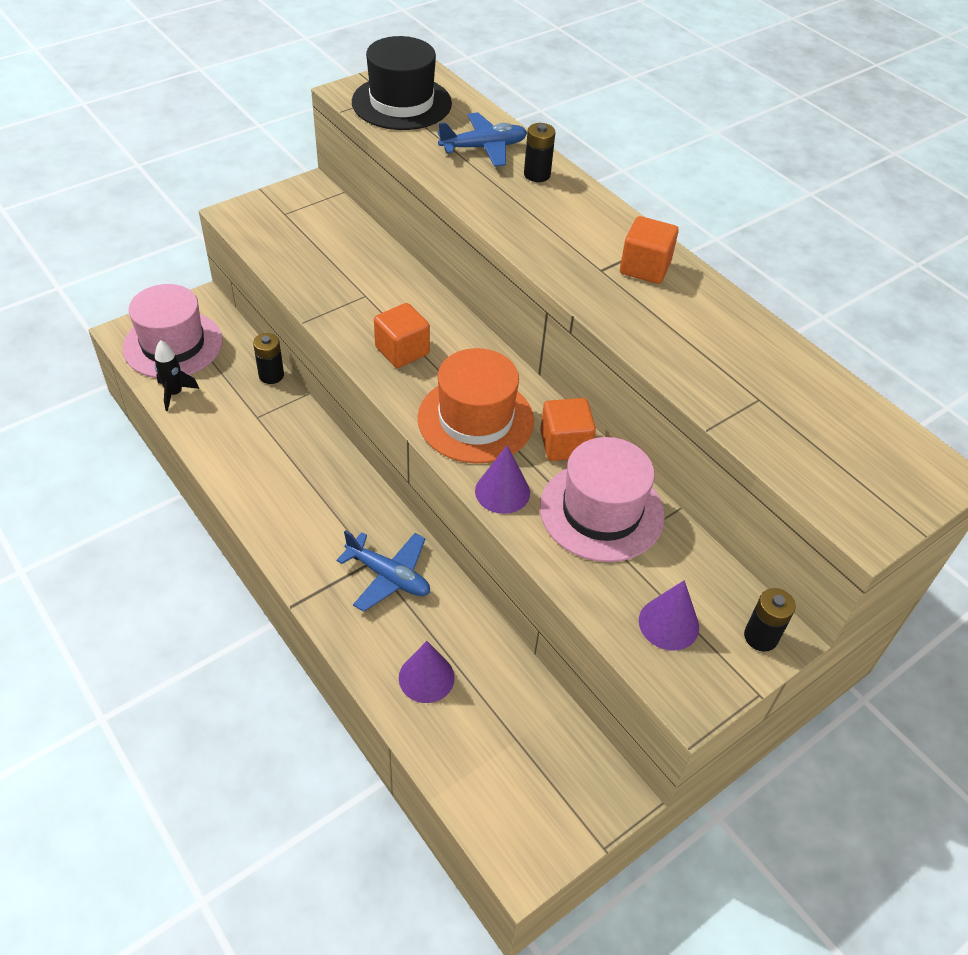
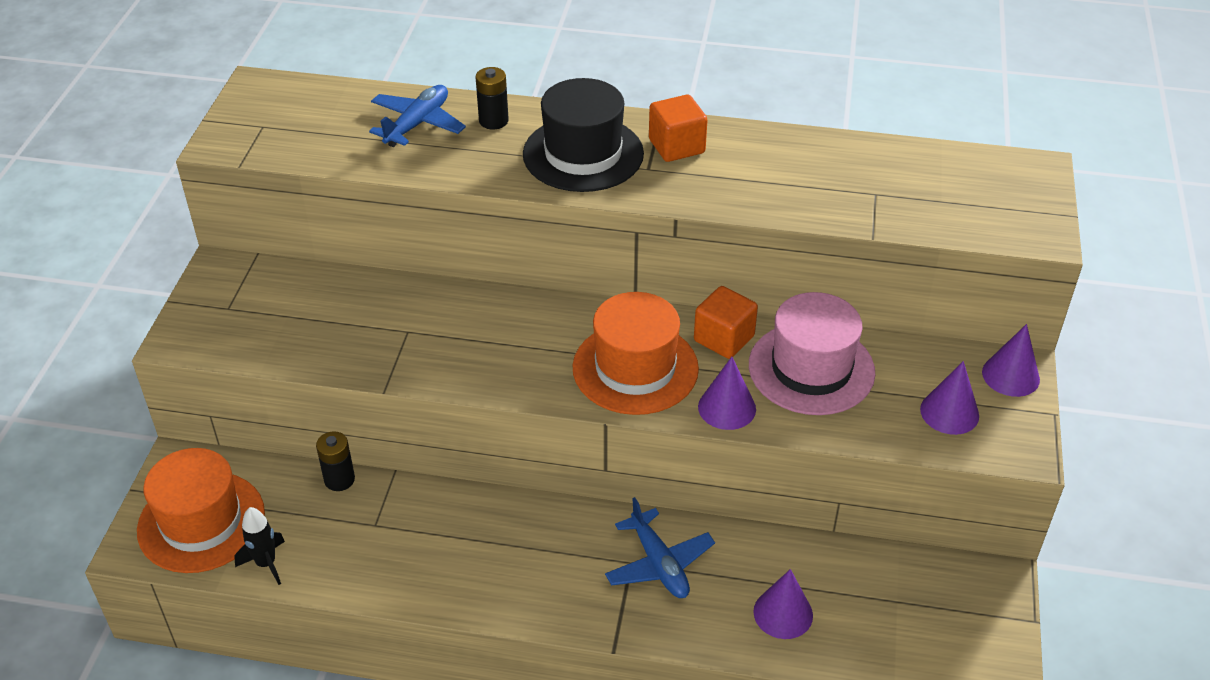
camera: 40 degrees left, 5 degrees down
pink hat [122,284,223,378] -> orange hat [137,448,265,573]
blue plane [337,530,430,612] -> blue plane turned 75 degrees clockwise [605,497,715,598]
black hat [352,36,452,130] -> black hat moved to [523,78,644,192]
orange cube [374,303,430,368] -> none
black battery [744,588,796,652] -> purple cone [982,324,1040,397]

